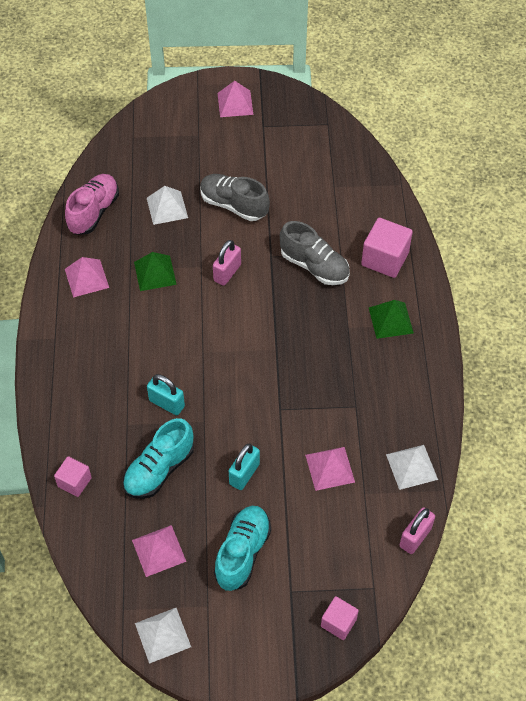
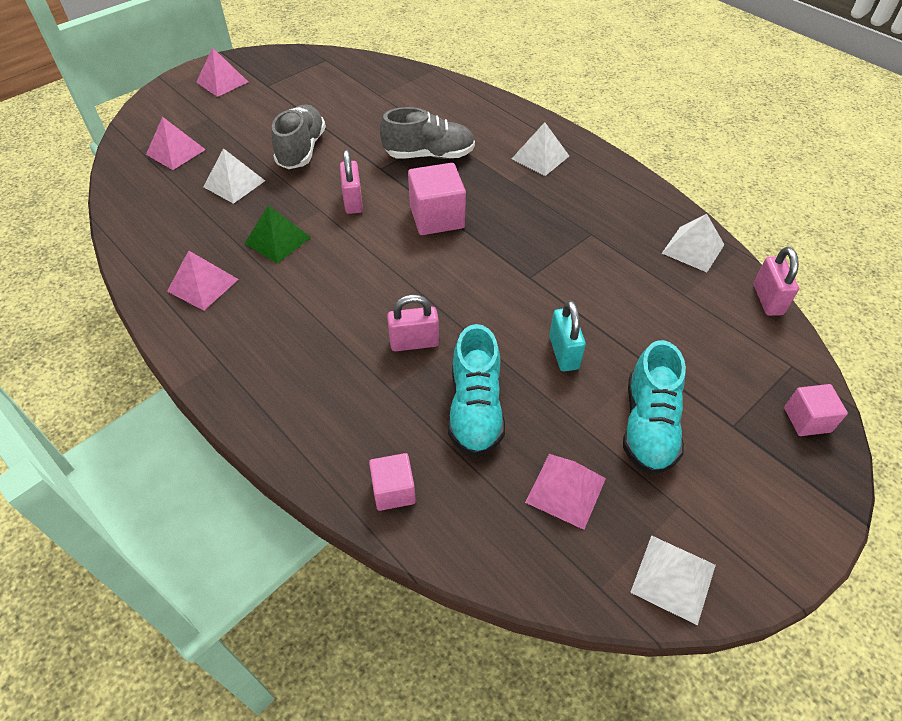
camera: 40 degrees left, 5 degrees down
pink shoe [65,174,119,235] -> none
turquoise padlock [147,374,185,415] -> pink padlock [387,295,439,351]
grey shoe [200,174,270,221] -> grey shoe turned 105 degrees clockwise [271,105,326,169]
turquoise shoe [214,506,271,591] -> turquoise shoe turned 150 degrees counterclockwise [623,340,686,474]
pink pyramid [305,447,355,491] -> pink pyramid moved to [146,117,206,170]
pink cube [361,218,413,278] -> pink cube moved to [408,163,466,235]
green pyramid [369,300,414,339] -> white pyramid [512,122,569,176]

